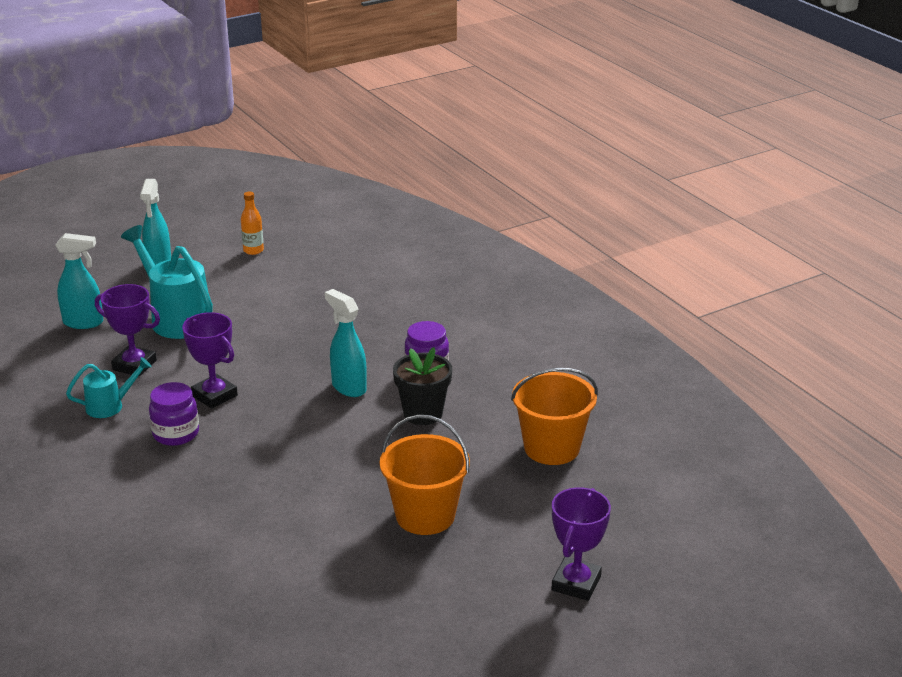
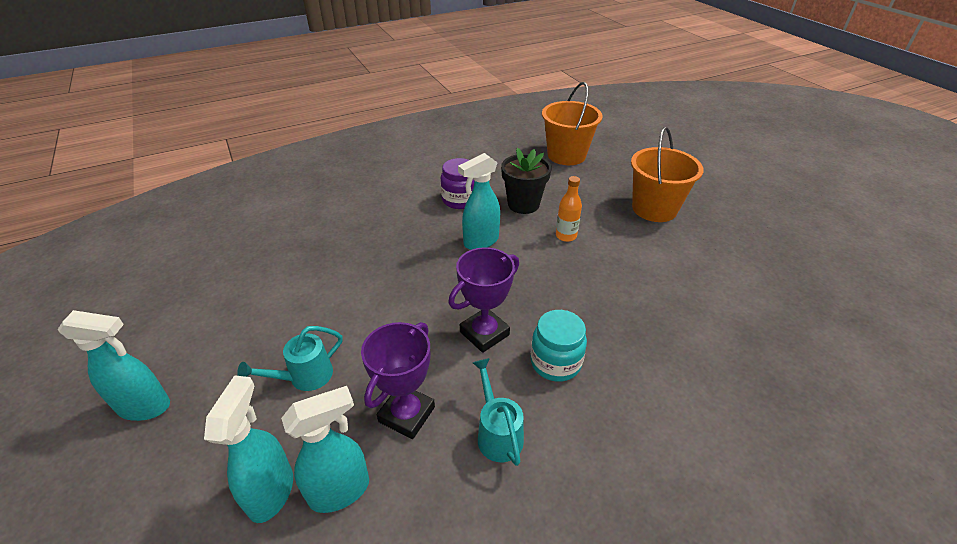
camera: 85 degrees left, 10 degrees up
turquoise watering can [121,225,213,339] -> turquoise watering can [237,326,343,391], size x0.54
purple jar [149,382,199,446] -> turquoise jar [531,310,587,382]
orange bottle [241,192,264,255] -> orange bottle moved to [556,176,582,242]
purple trophy [551,487,611,601] -> none
none -> turquoise spray bottle [281,386,369,513]

